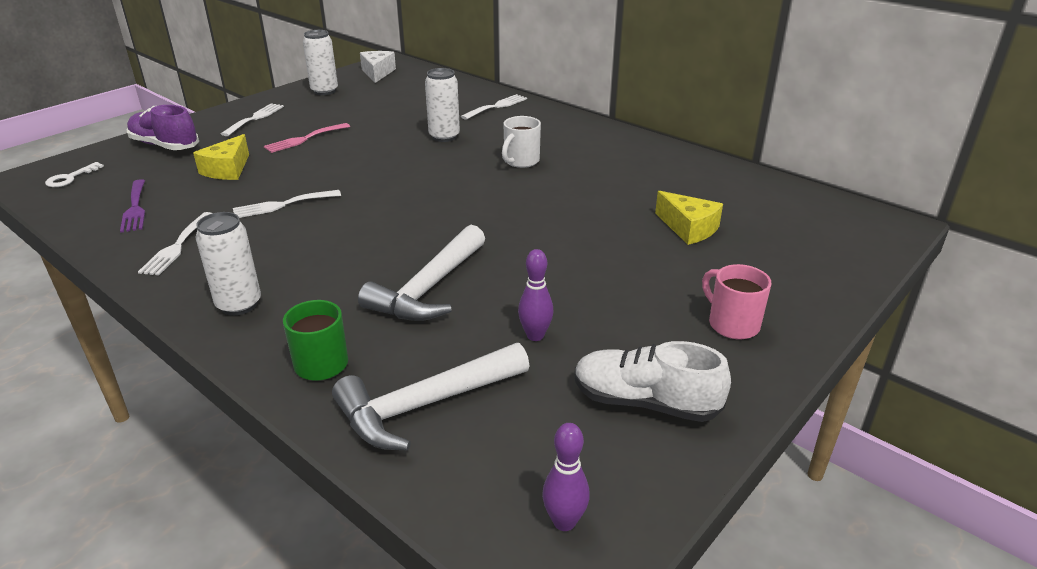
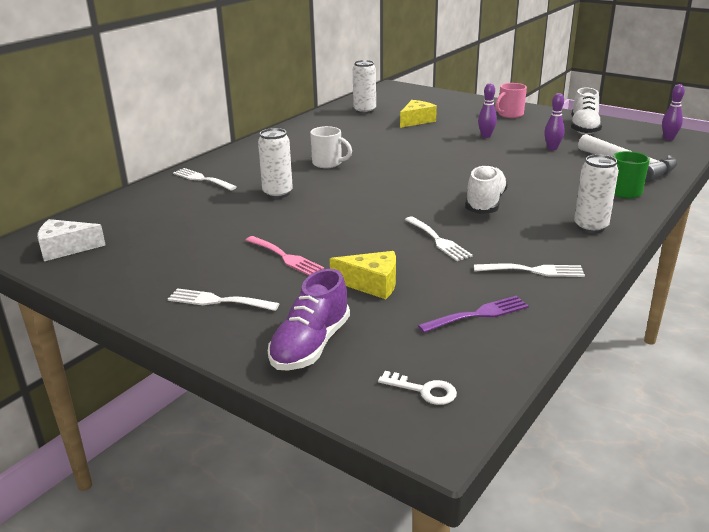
camera: 95 degrees left, 5 degrees down
white can [303,30,338,95] -> white can moved to [353,60,376,114]
white hammer [358,225,485,321] -> none
none -> white shoe [465,164,508,214]
none -> purple bowling pin [478,83,497,138]

